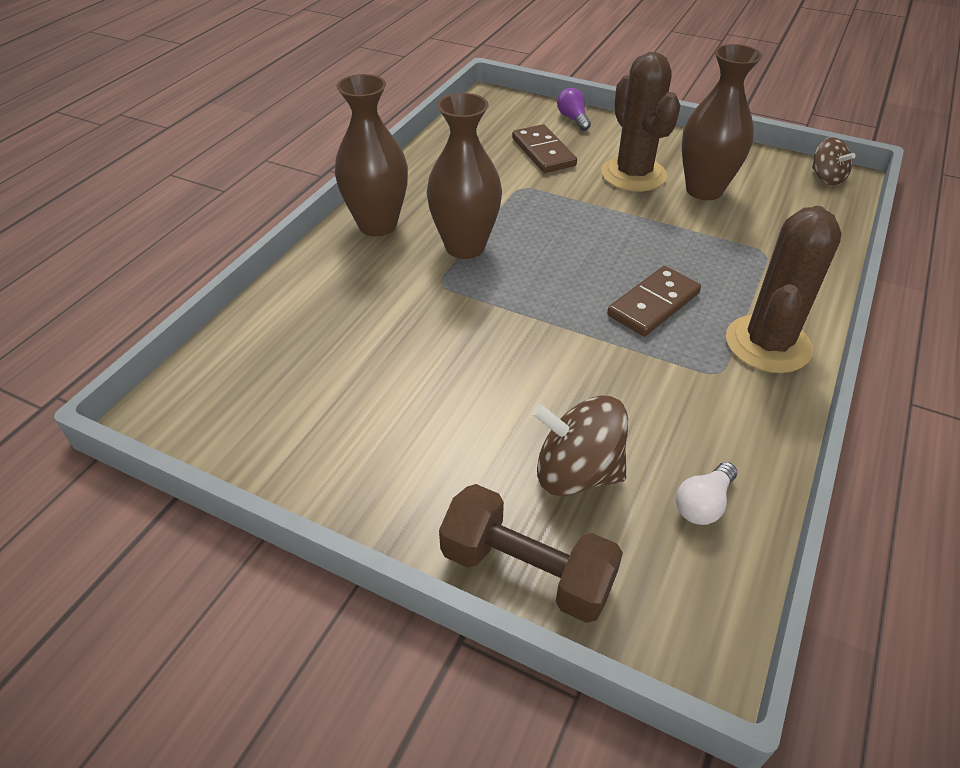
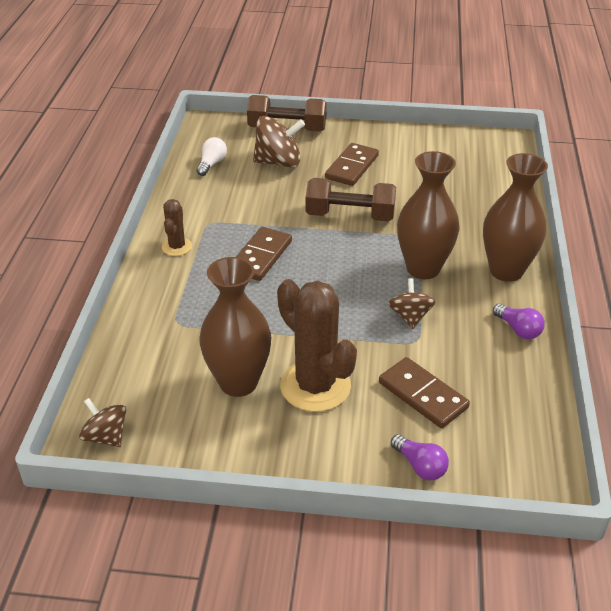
camera: 160 degrees right, 5 degrees down
brown cactus [726,206,842,373] -> brown cactus [162,199,192,256], size x0.51
none -> brown dumbbell [306,178,396,222]
none -> brown domino [325,143,379,186]
none -> brown spinning top [388,278,436,329]
none -> purple light bulb [493,304,545,339]

